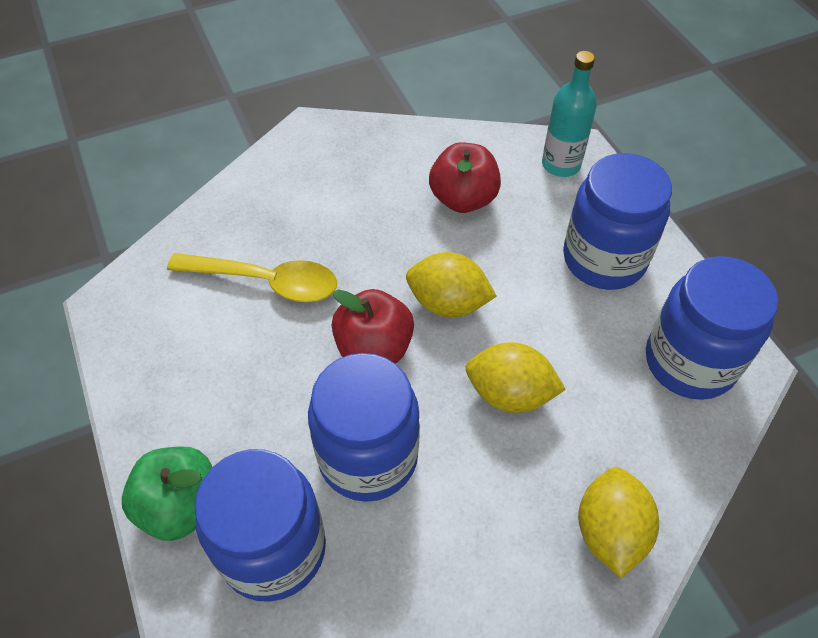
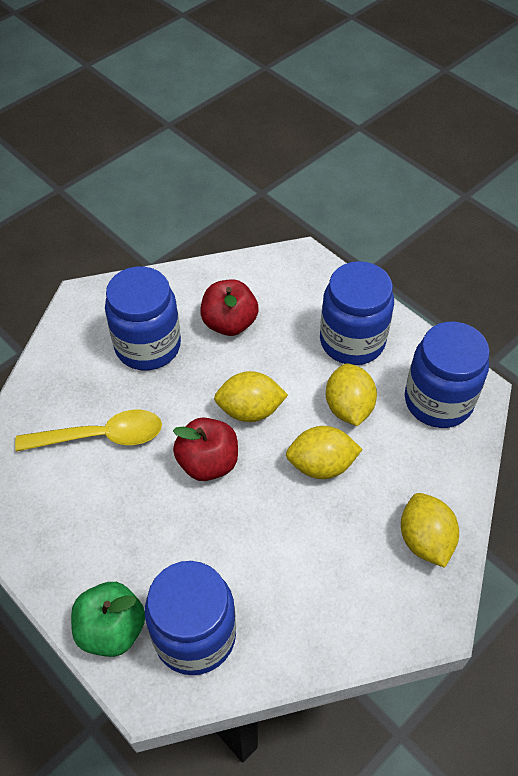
camera: 20 degrees left, 0 degrees up
blue jar [308,353,420,502] -> blue jar moved to [105,266,181,370]
turquoise bottle [542,51,597,177] -> none
none -> yellow lemon [326,363,377,426]

